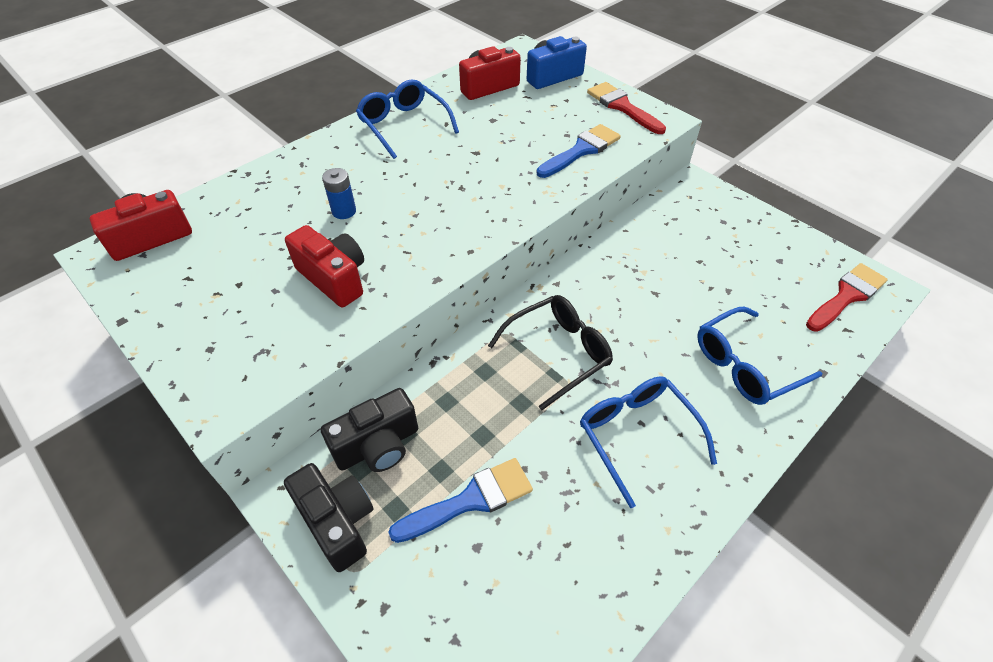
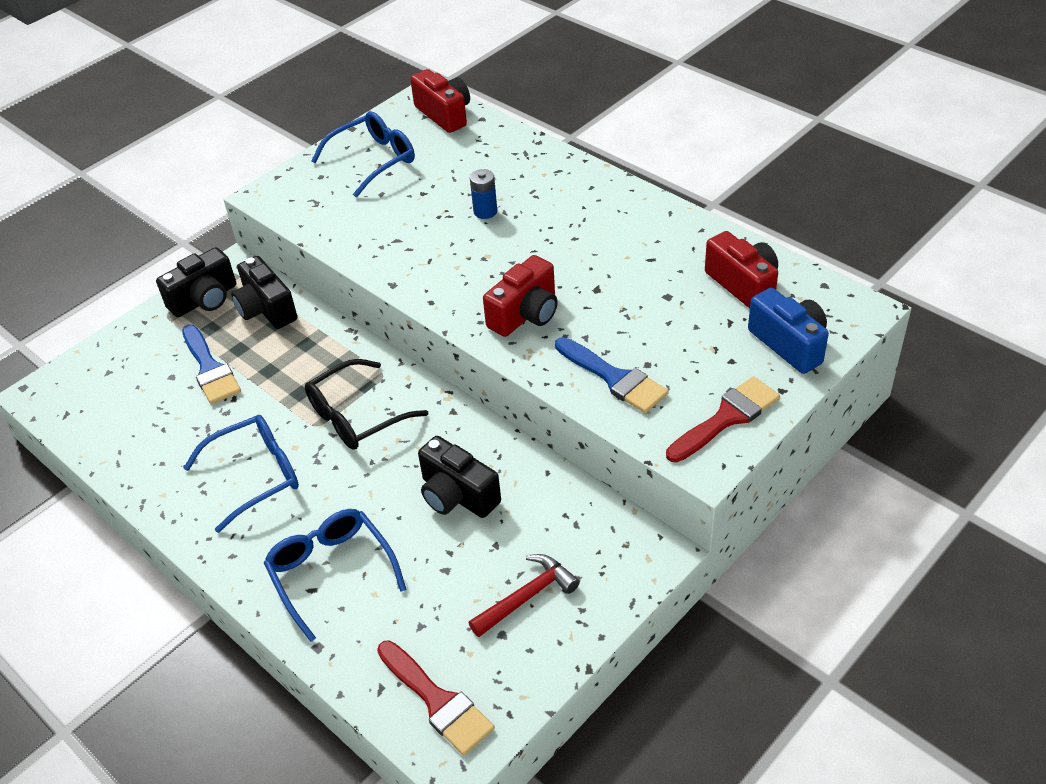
camera: 90 degrees right, 5 degrees down
red camera [285,225,364,308] -> red camera moved to [483,255,558,337]
blue glasses [356,79,459,159] -> blue glasses moved to [311,112,415,197]
black glasses [488,295,613,410] -> black glasses turned 90 degrees clockwise [305,359,428,450]
none -> black camera [418,436,501,518]
none -> red hammer [469,554,580,637]

